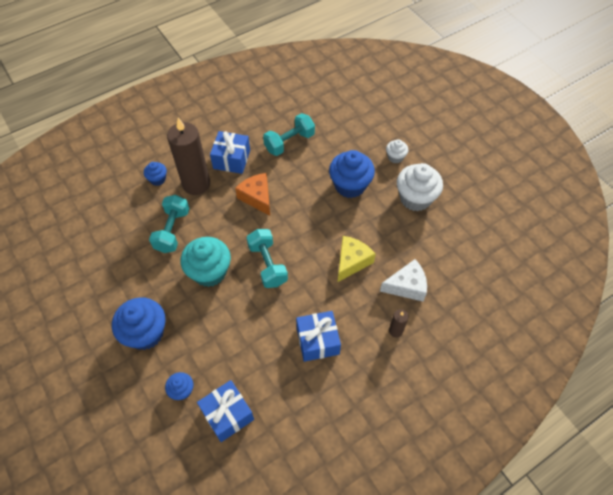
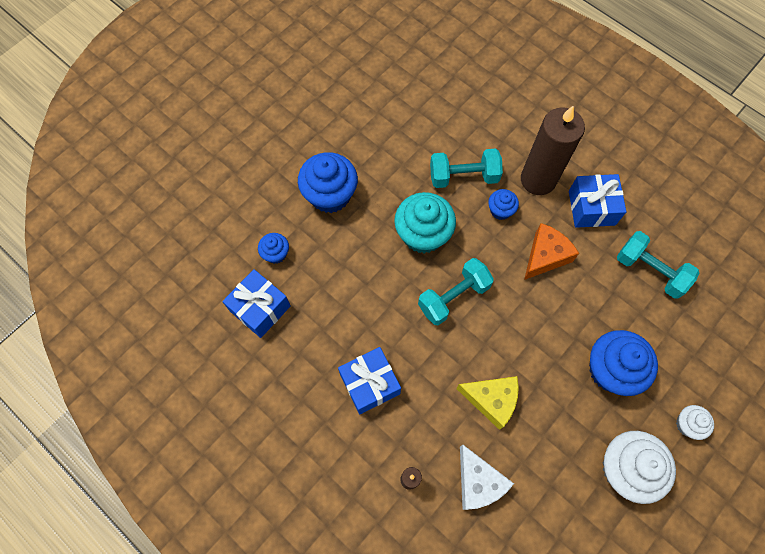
camera: 75 degrees right, 10 degrees up
blue cupcake [144,162,167,186] -> blue cupcake moved to [488,189,519,220]

